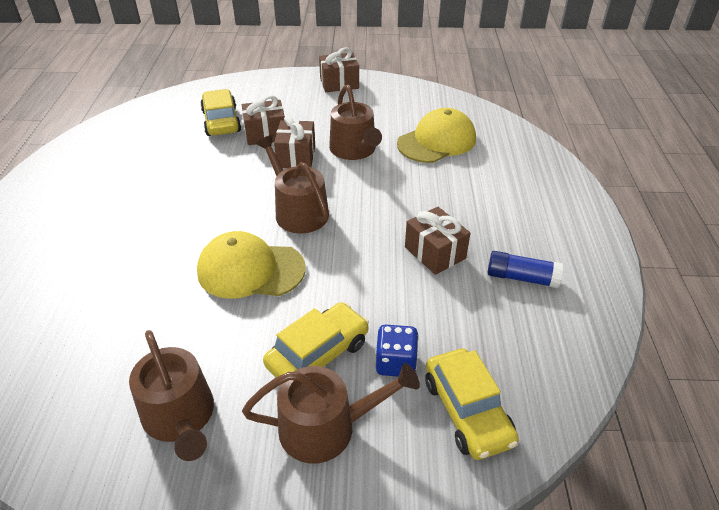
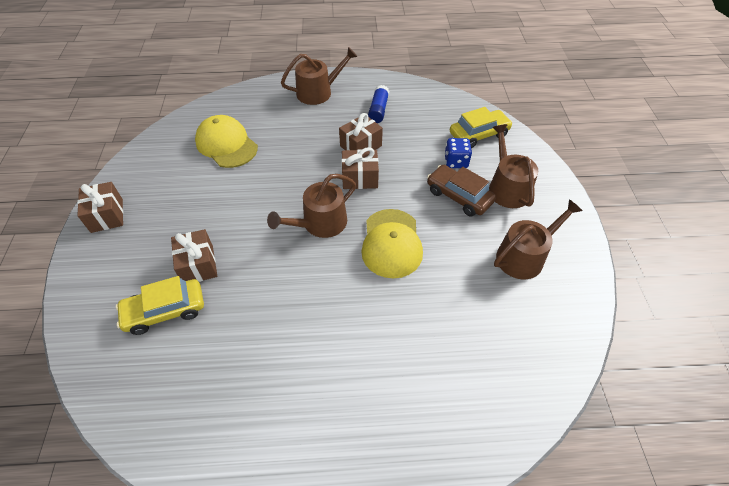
camera: 95 degrees left, 10 degrees up
yellow car [263,302,369,377] -> brown car [427,165,496,217]
brown gift [274,115,315,168] -> brown gift moved to [341,147,379,189]
brown watering can [329,85,382,160] -> brown watering can moved to [281,47,358,105]

